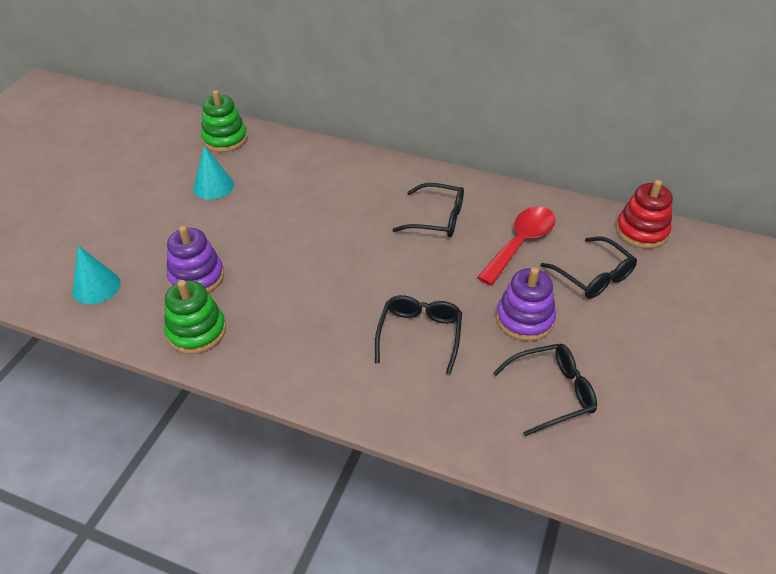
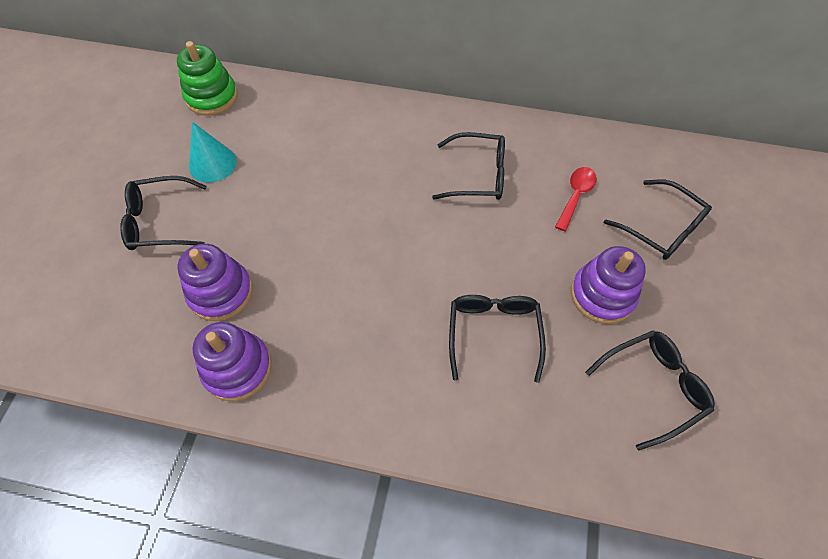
camera: 10 degrees left, 15 degrees up
turquoise cone [72,245,121,304] -> none
green stacking toy [164,280,226,354] -> purple stacking toy [192,322,272,401]
red spoon [477,207,556,285] -> red spoon [555,167,597,231], size x0.60
red stacking toy [616,180,673,249] -> none
none -> black glasses [120,176,207,250]

